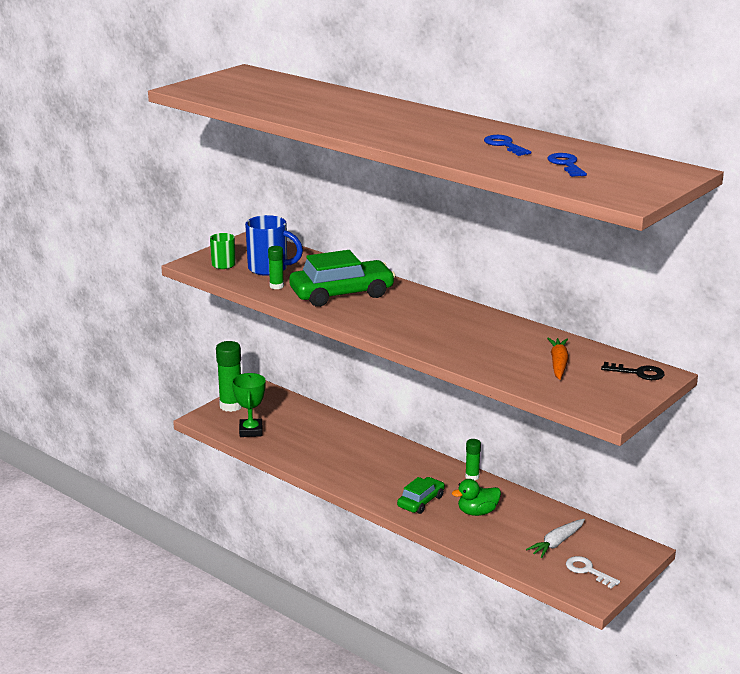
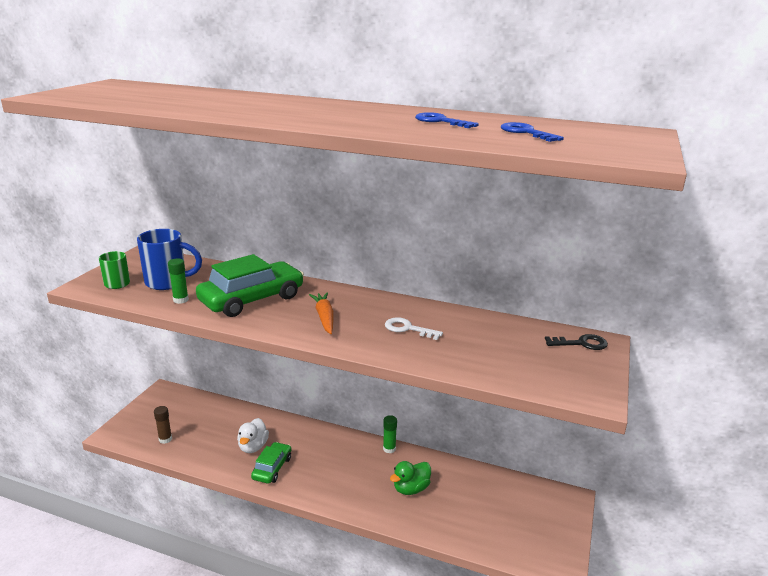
camera: 20 degrees left, 0 degrees up
green glue stick [216,341,242,412] -> none
green trophy [232,373,266,437] -> brown glue stick [154,406,172,444]
green car [397,477,445,514] -> green car moved to [251,442,292,484]
white carrot [526,519,585,558] -> none
orange carrot [547,338,569,380] -> orange carrot moved to [309,292,334,334]
white key [566,556,620,589] -> white key moved to [385,317,443,340]
none -> white duck [237,418,269,453]

